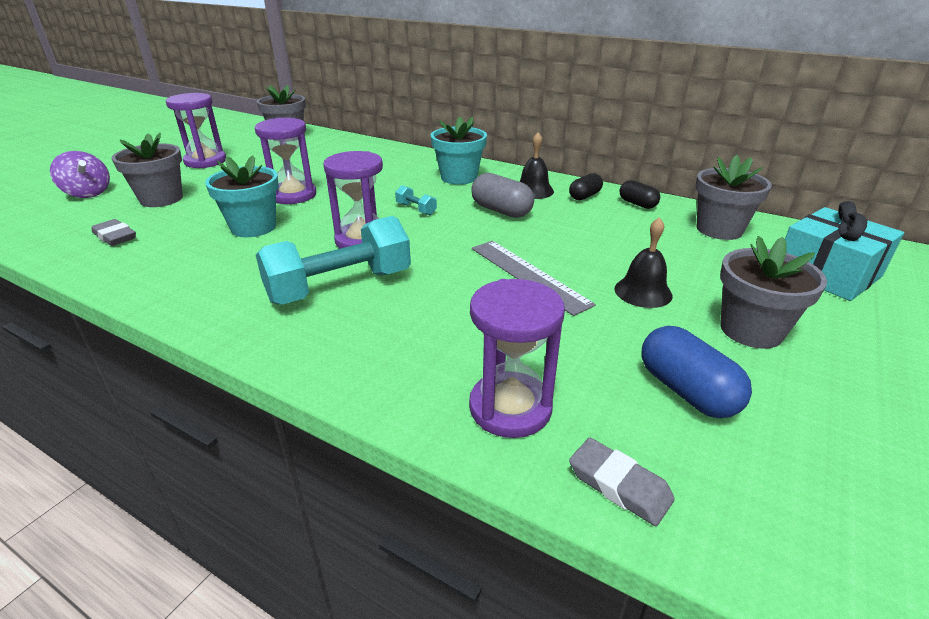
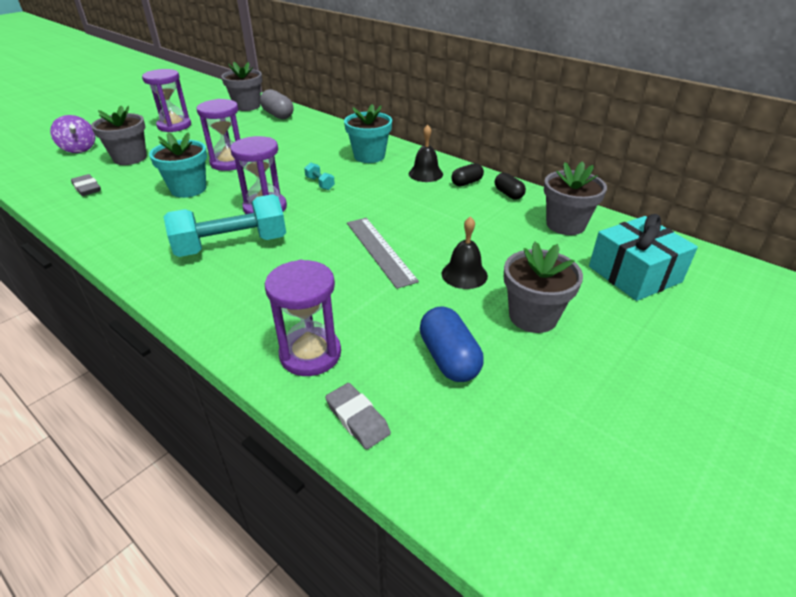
camera: 10 degrees right, 5 degrees up
grey capsule [471,173,534,218] -> grey capsule moved to [260,89,293,119]

